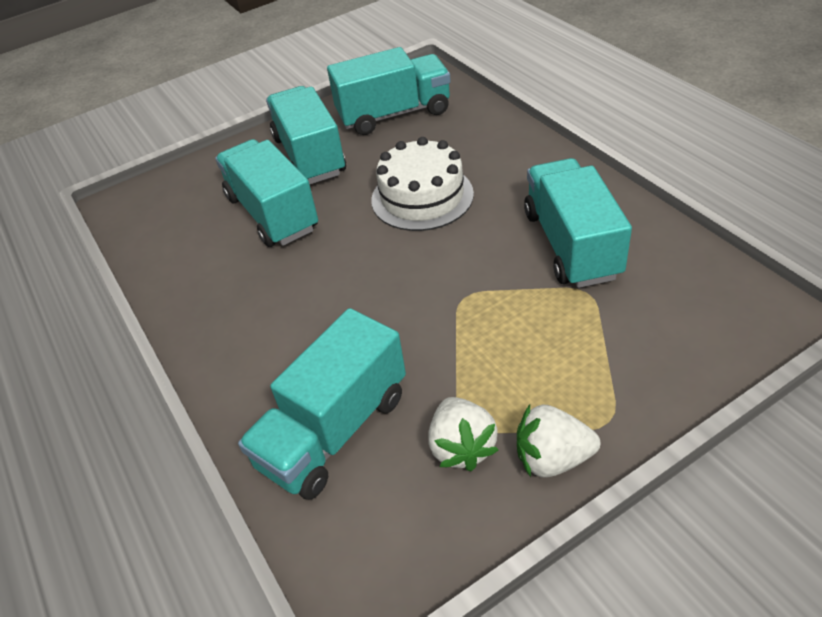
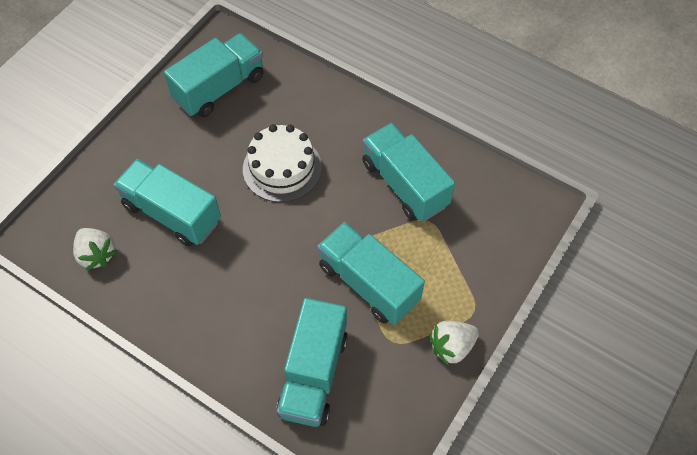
camera: 30 degrees left, 15 degrees up
turquoise truck [266,86,346,184] -> turquoise truck moved to [317,222,425,325]
white strawberry [429,397,499,471] -> white strawberry moved to [73,228,117,271]

